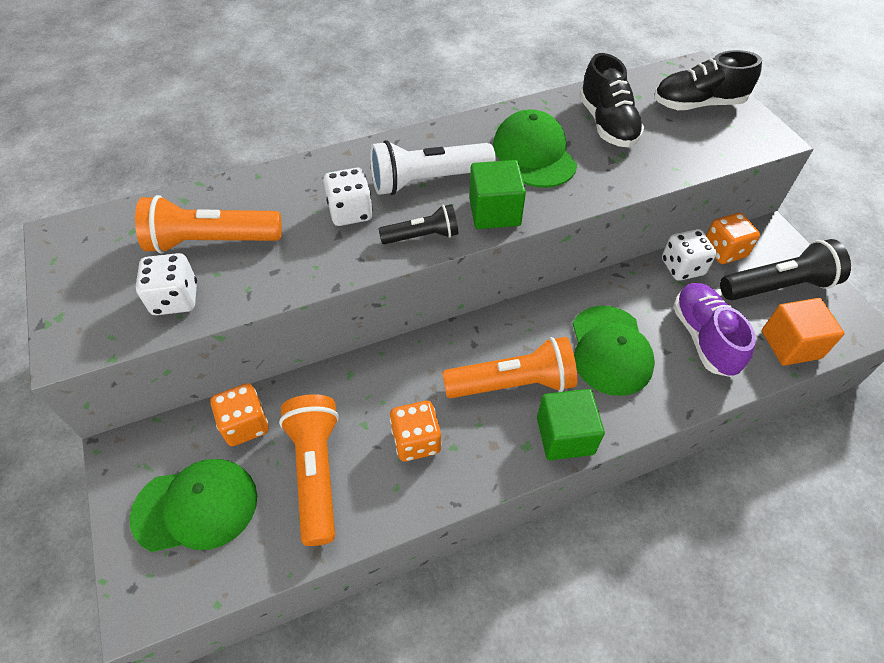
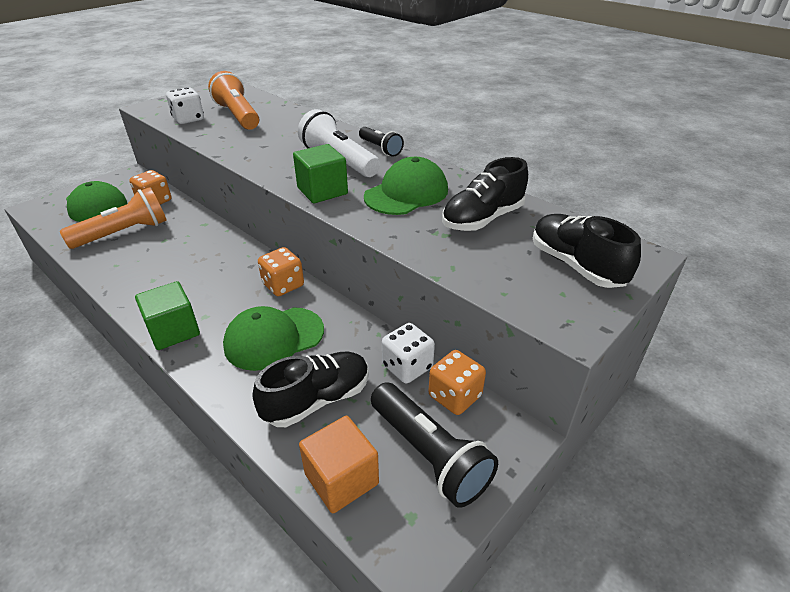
camera: 65 degrees right, 15 degrees down
white dice [323,168,373,226] -> none
black flashlight [378,204,458,244] -> black flashlight moved to [359,127,404,157]
orange dice [390,401,441,461] -> orange dice moved to [258,247,304,296]
orange flashlight [442,337,577,398] -> none
purple shoe [673,283,756,377] -> black shoe [253,352,369,427]

